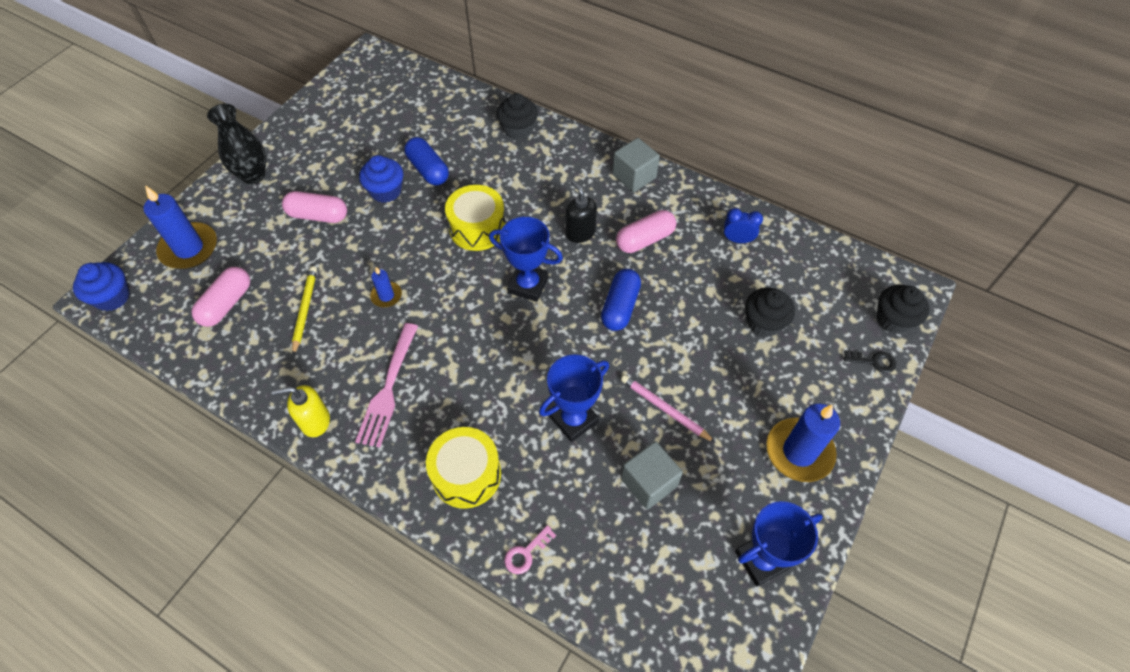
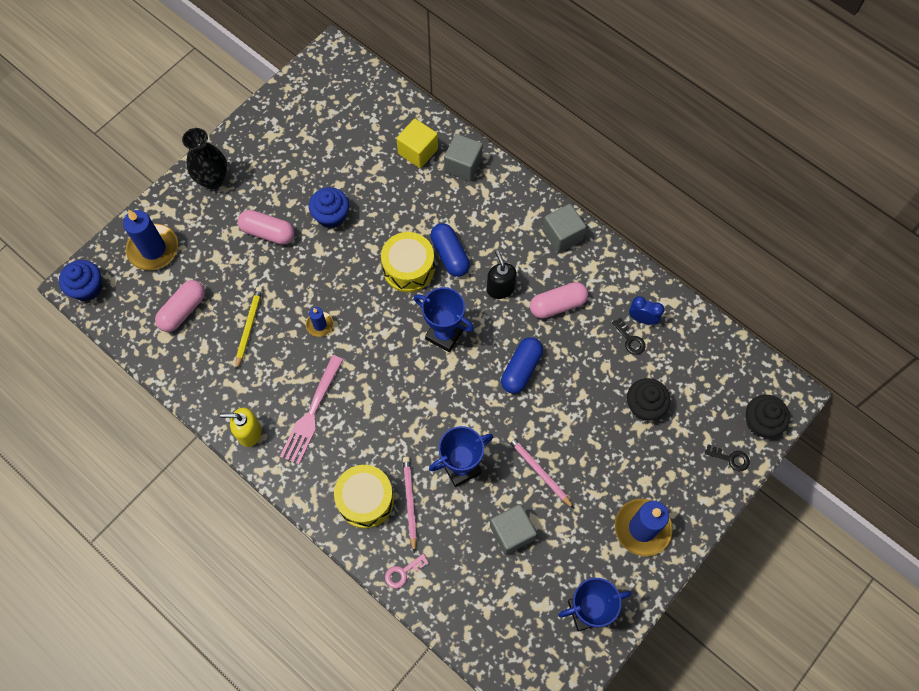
camera: 10 degrees right, 10 degrees up
blue capsule [404,137,449,186] -> blue capsule moved to [431,223,470,277]
black cupcake [497,93,538,140] -> grey cube [444,134,483,182]
none -> yellow cube [396,119,438,168]
none -> pink pencil [403,457,417,553]
none -> black key [612,317,646,355]

